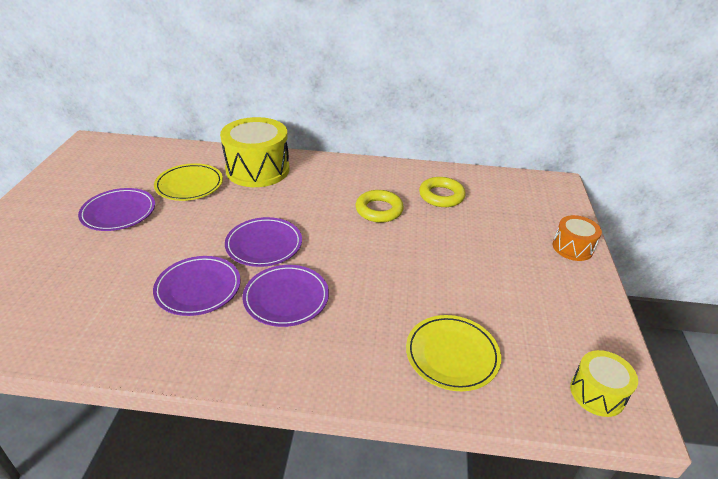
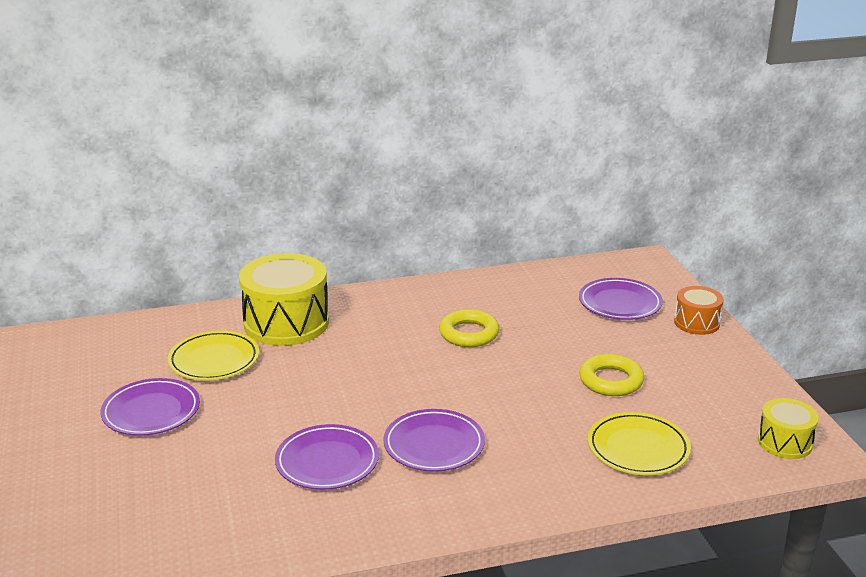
camera: 20 degrees left, 10 degrees down
purple plate [225,217,302,267] -> purple plate moved to [579,278,663,320]
yellow ring [419,177,466,207] -> yellow ring moved to [579,354,644,396]

